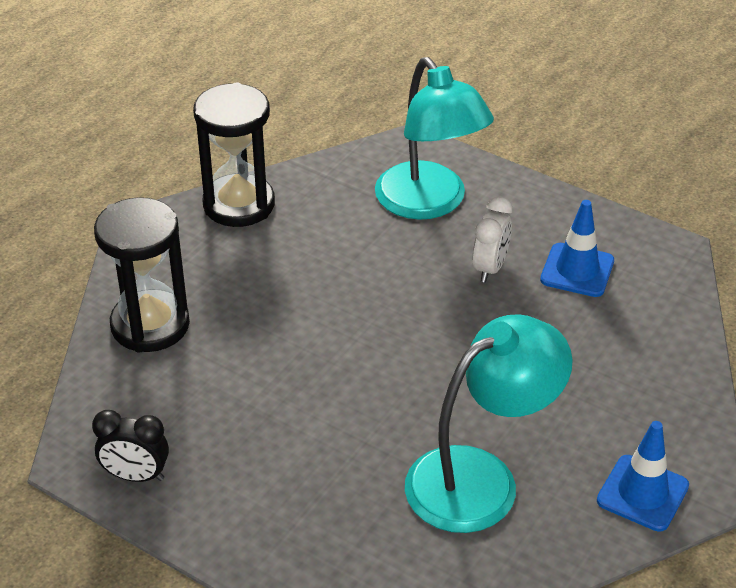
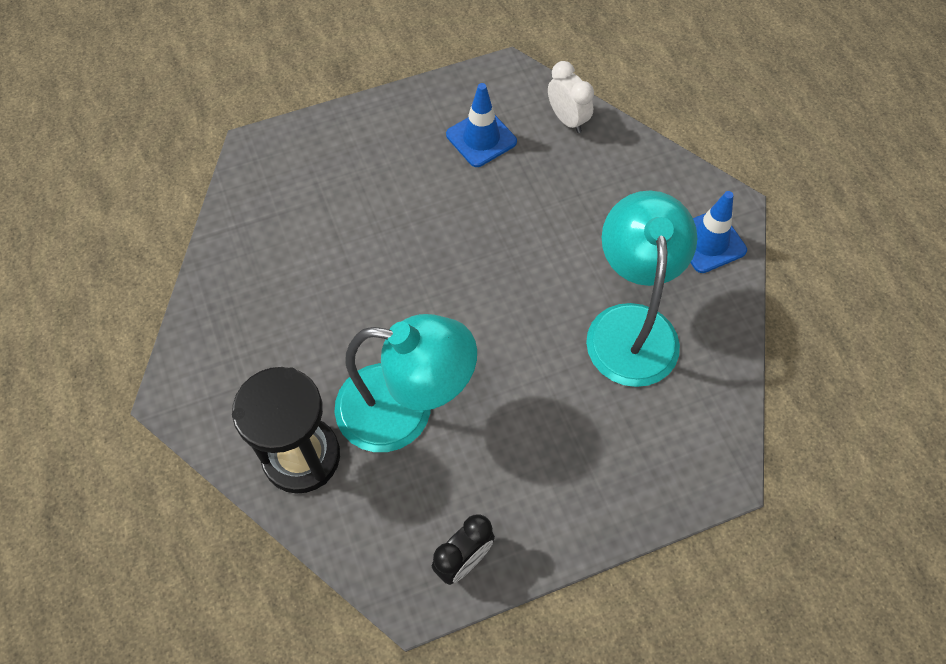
camera: 55 degrees left, 20 degrees up
black hourglass [193,83,275,227] -> none
turquoise lamp [375,57,494,220] -> turquoise lamp moved to [334,314,477,452]
white clock [473,196,512,283] -> white clock moved to [548,61,594,133]

